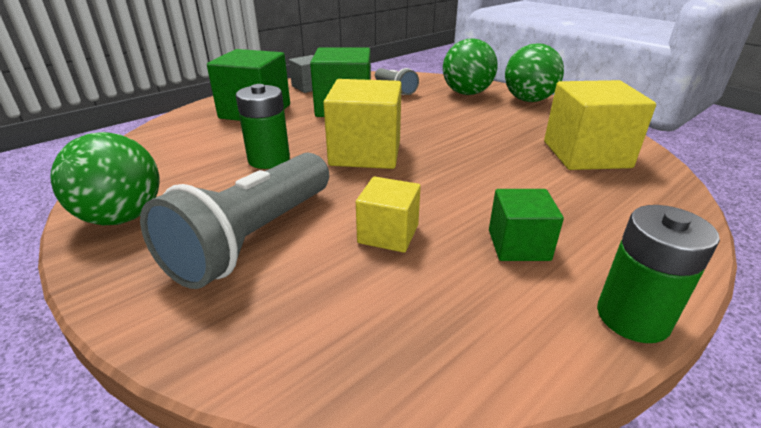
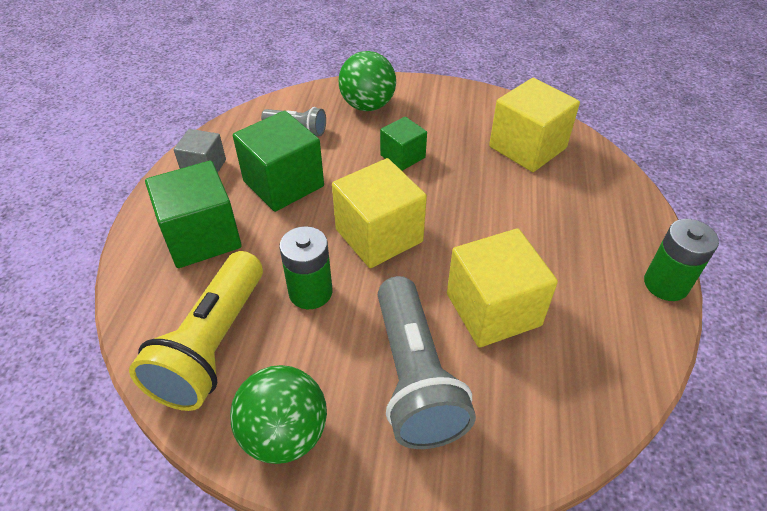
camera: 40 degrees left, 15 degrees up
yellow cube [356,176,421,253] -> yellow cube [447,228,558,348], size x1.74
green cube [489,189,564,261] -> green cube moved to [380,117,427,171]
green ball [505,44,564,102] -> none
none -> yellow flashlight [129,251,263,411]

